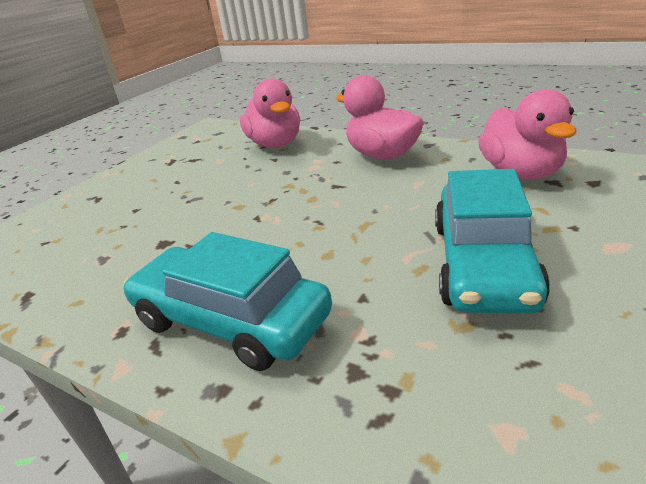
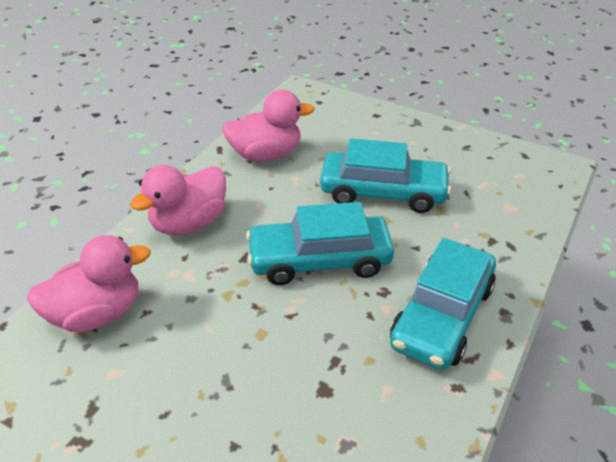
camera: 95 degrees left, 10 degrees up
none -> turquoise car [246,202,394,285]

